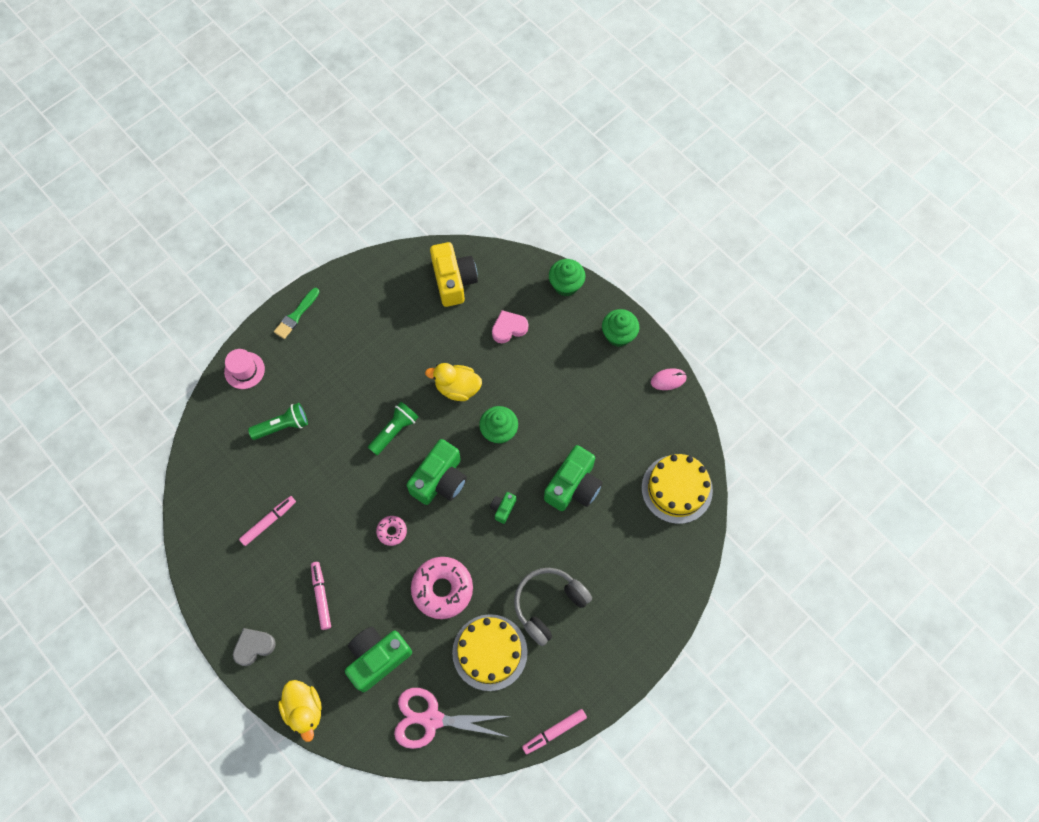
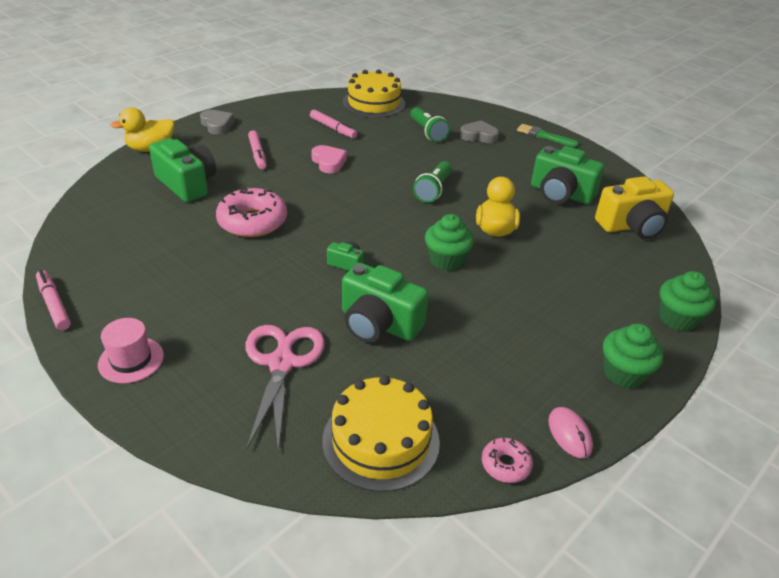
camera: 85 degrees right, 30 degrees down
pink hat [224,349,265,389] -> pink hat moved to [98,318,164,384]
pink marker [311,562,331,630] -> pink marker turned 90 degrees clockwise [248,130,266,169]
green flashlight [368,402,419,455] -> green flashlight turned 75 degrees clockwise [413,161,452,203]
pink donut [376,516,407,546] -> pink donut moved to [482,438,533,483]
pink scissors [394,688,509,749] -> pink scissors moved to [246,325,325,452]
green camera [406,439,467,505] -> green camera moved to [531,146,604,204]
yellow cake [452,614,528,691] -> yellow cake moved to [343,69,405,118]
pink heart [492,310,528,343] -> pink heart moved to [311,145,347,173]
grey headphones [514,568,592,646] -> none
none -> grey heart [460,120,499,143]

